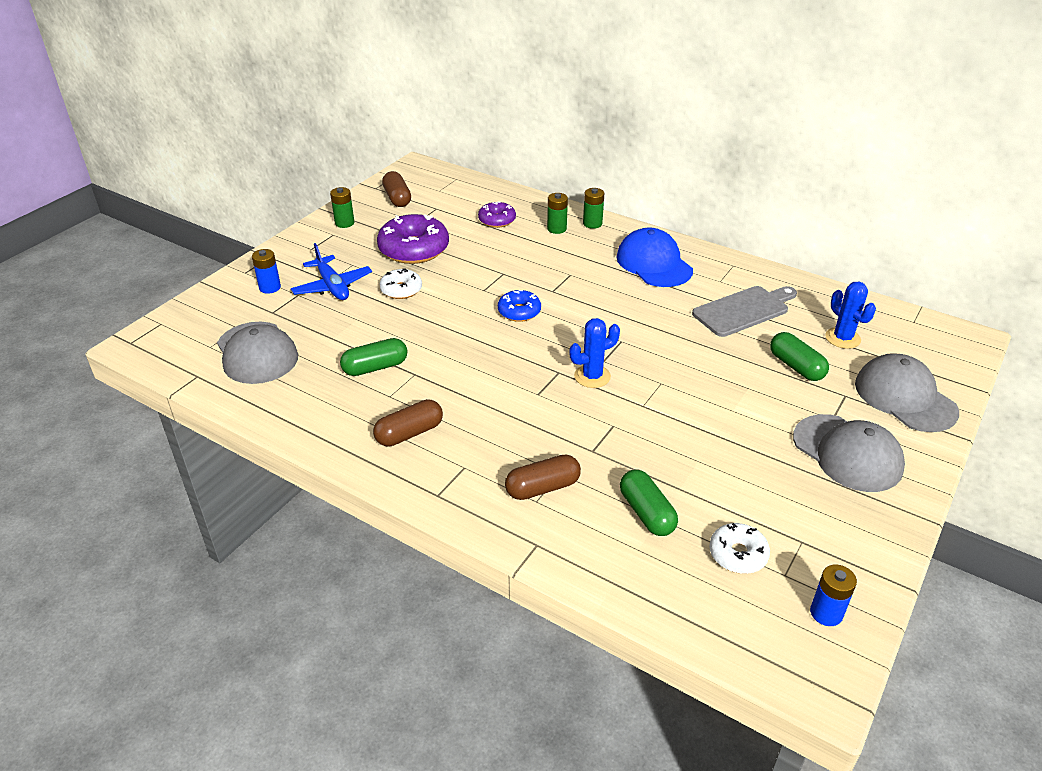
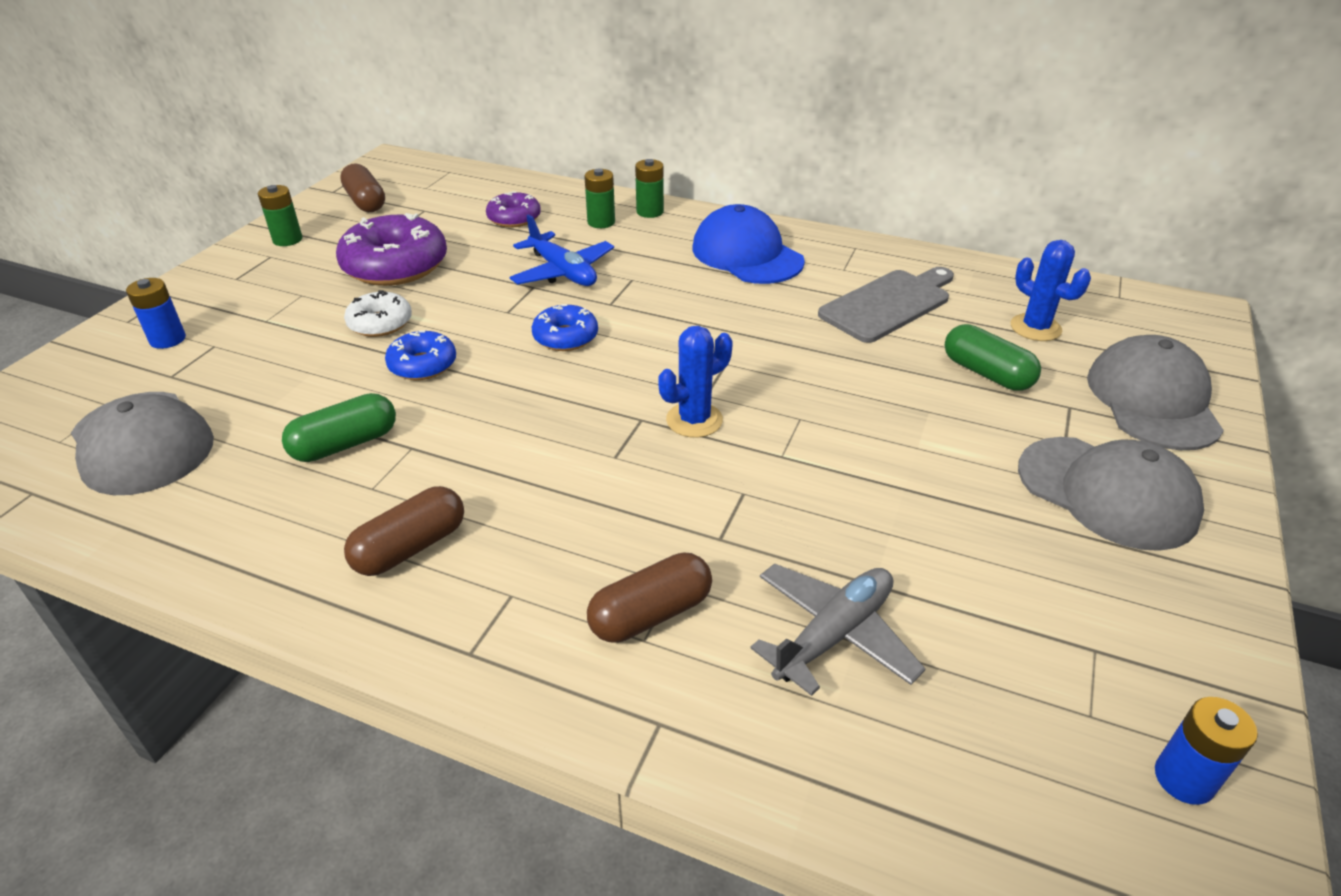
camera: 10 degrees left, 0 degrees up
blue plane [291,243,372,300] -> blue plane moved to [509,214,614,286]
green capsule [620,469,678,536] -> grey plane [751,563,926,696]
white donut [709,523,770,574] -> none
grey cap [855,353,959,432] -> grey cap turned 45 degrees clockwise [1087,335,1224,450]
none -> blue donut [385,330,456,380]

